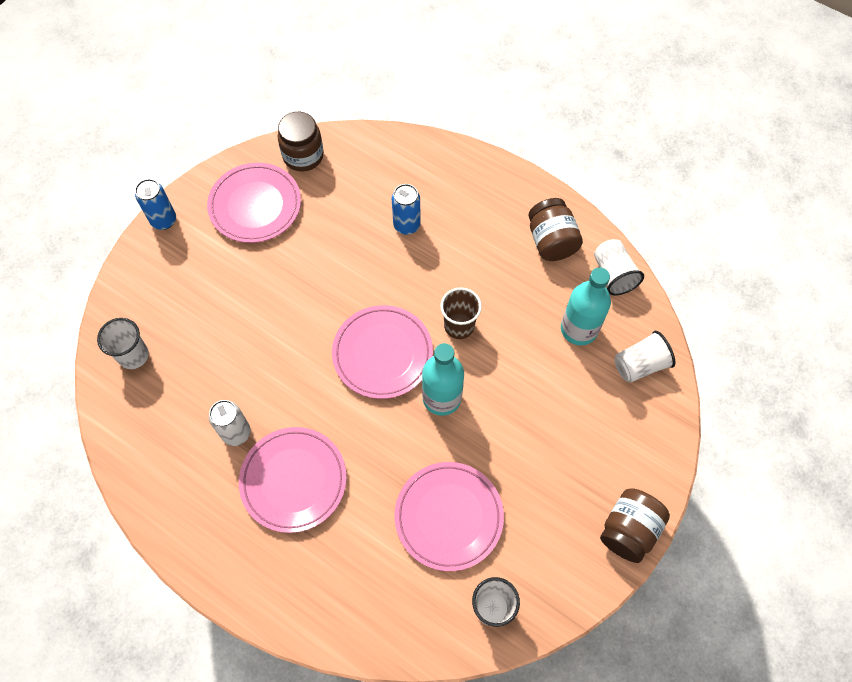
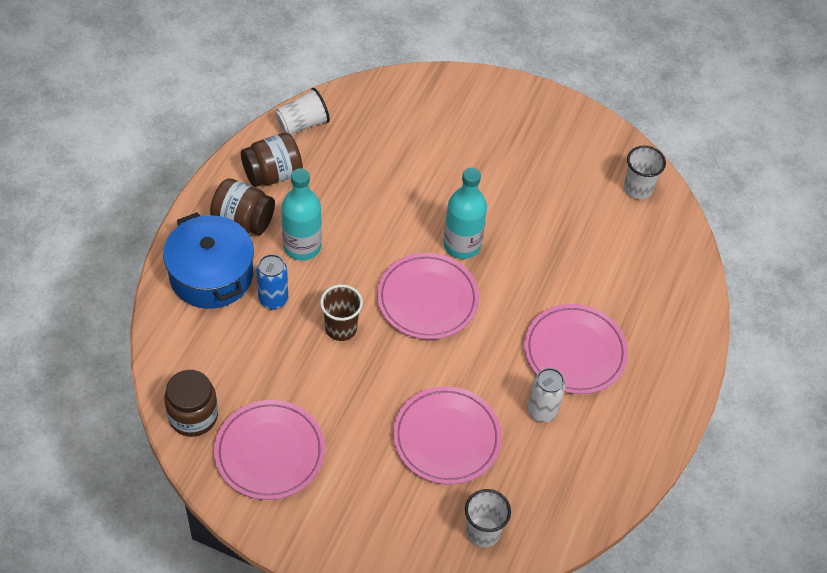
camera: 105 degrees left, 10 degrees down
blue can [135,179,176,230] -> none
pink plate [395,462,504,571] -> pink plate moved to [393,386,502,485]
brown cup [440,287,482,339] -> brown cup moved to [320,284,363,341]
turquoise bottle [561,267,611,345] -> turquoise bottle moved to [281,168,322,261]
brown jar [600,488,670,563] -> brown jar moved to [210,178,275,235]
white cup [614,331,676,383] -> none
none -> blue pot [163,212,254,309]

